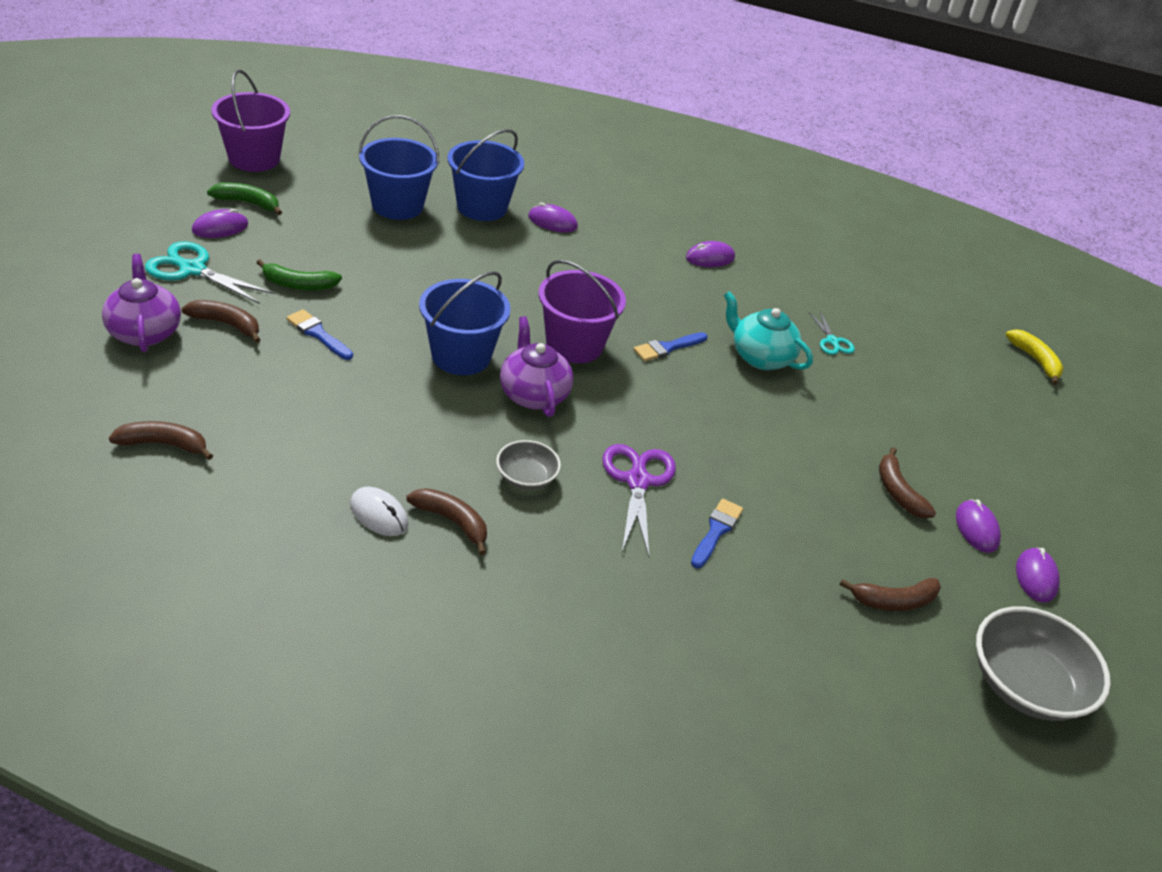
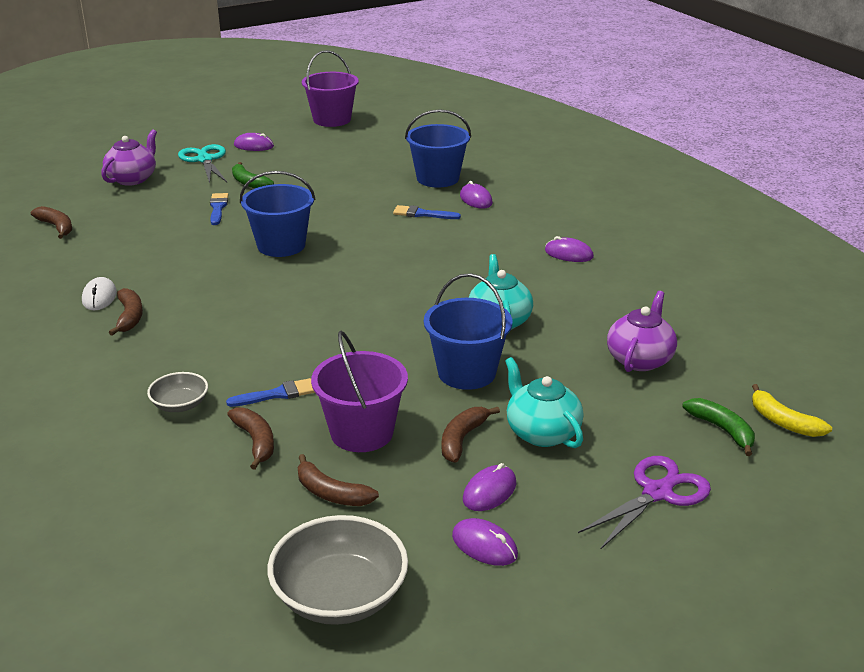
camera: 50 degrees right, 10 degrees down
brown banana [181,300,260,343] -> brown banana moved to [227,408,274,470]
green banana [207,182,282,215] -> green banana moved to [682,398,755,456]
blue bucket [358,115,439,220] -> blue bucket moved to [424,273,512,390]
grey bowl [496,440,561,490] -> grey bowl moved to [147,372,208,412]
purple teapot [500,316,573,417] -> purple teapot moved to [607,291,677,372]
purple bucket [539,260,626,363] -> purple bucket moved to [311,331,408,452]
purple scissors [602,444,676,556] -> purple scissors moved to [578,456,711,550]
blue brush [633,332,708,362] -> blue brush moved to [393,205,461,219]
turquoise scissors [809,311,855,355] -> none
yellow banana [1006,329,1064,385] -> yellow banana turned 120 degrees clockwise [752,384,832,437]
purple mouse [1016,548,1060,603] -> purple mouse turned 75 degrees clockwise [452,518,518,566]
none -> turquoise teapot [505,357,583,448]

